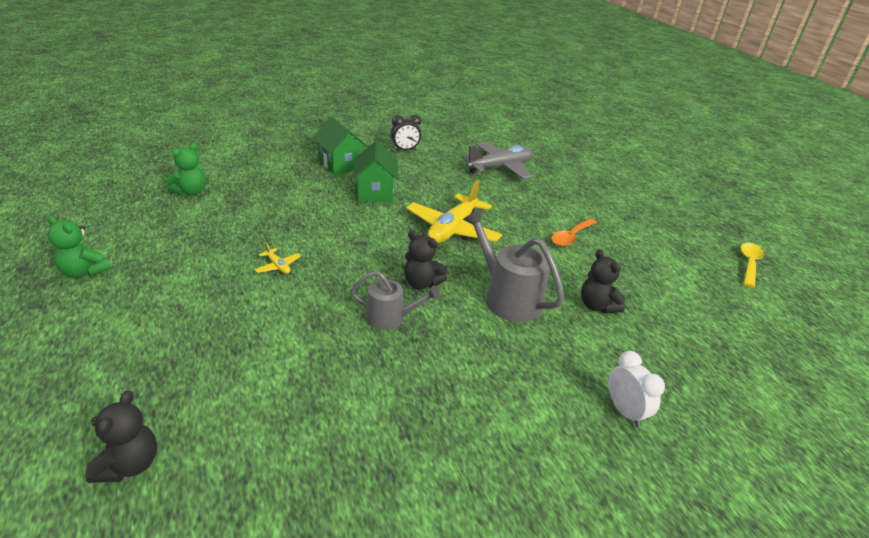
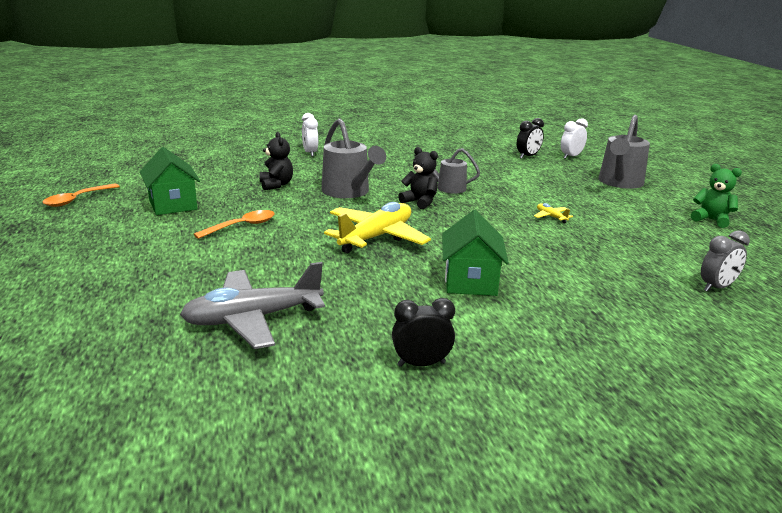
camera: 170 degrees left, 10 degrees down
black teddy bear [85,390,157,483] -> white clock [561,118,588,159]
green teddy bear [166,143,206,196] -> grey clock [701,230,750,292]
green house [313,117,368,175] -> green house moved to [140,147,200,215]
yellow spoon [740,243,764,288] -> orange spoon [42,184,120,207]
none -> black clock [517,118,544,159]
none -> grey watering can [598,115,650,189]

